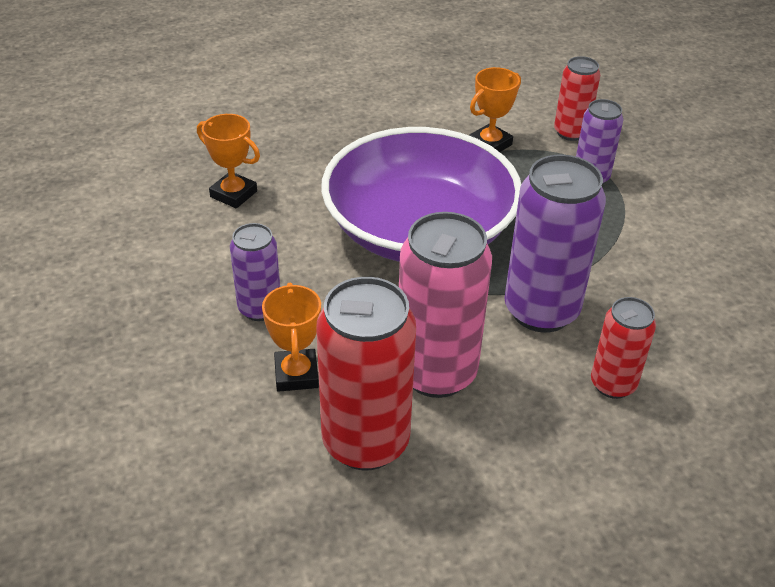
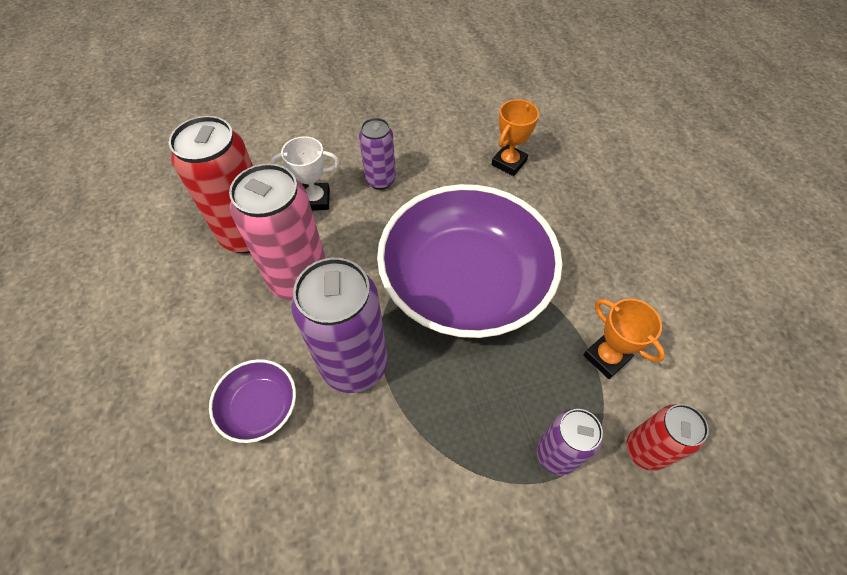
camera: 95 degrees right, 15 degrees up
orange trophy [262,283,321,392] -> white trophy [271,136,339,211]
red can [591,297,656,399] -> purple bowl [209,359,296,443]

